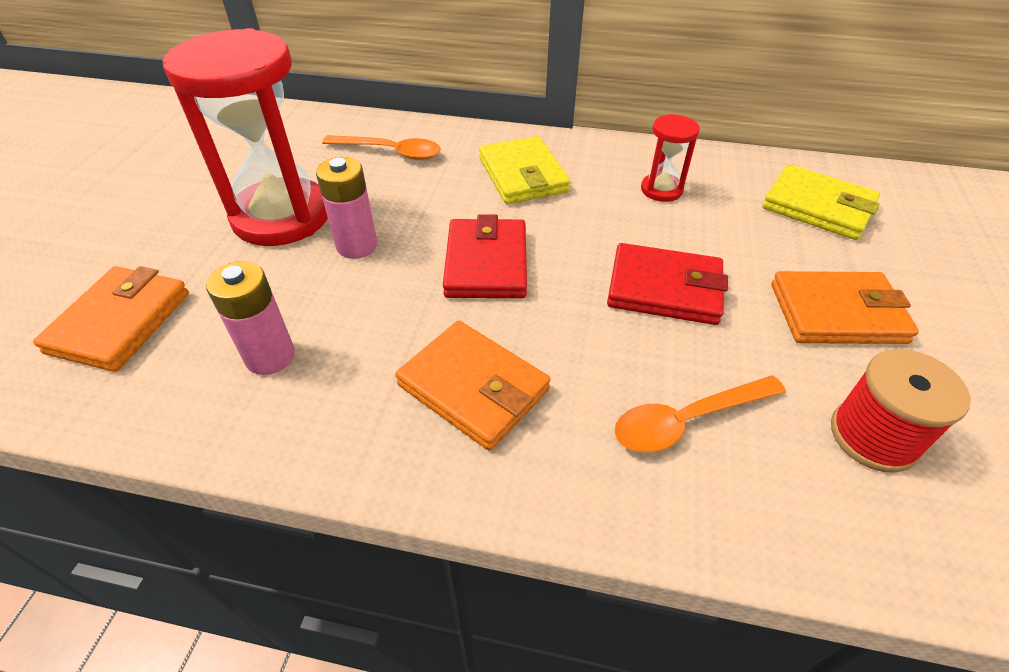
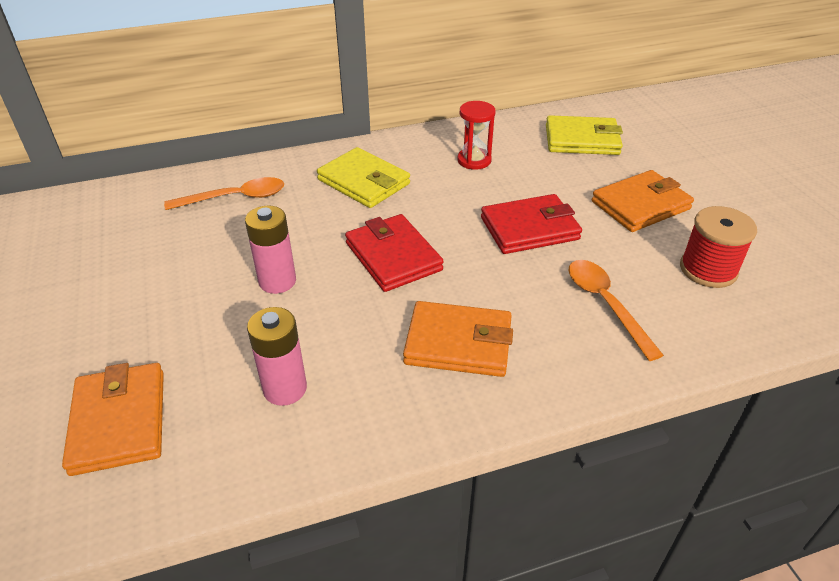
camera: 30 degrees left, 5 degrees down
red hourglass [162,28,328,246] -> none
orange spoon [615,376,786,453] -> orange spoon turned 120 degrees clockwise [568,260,664,361]

